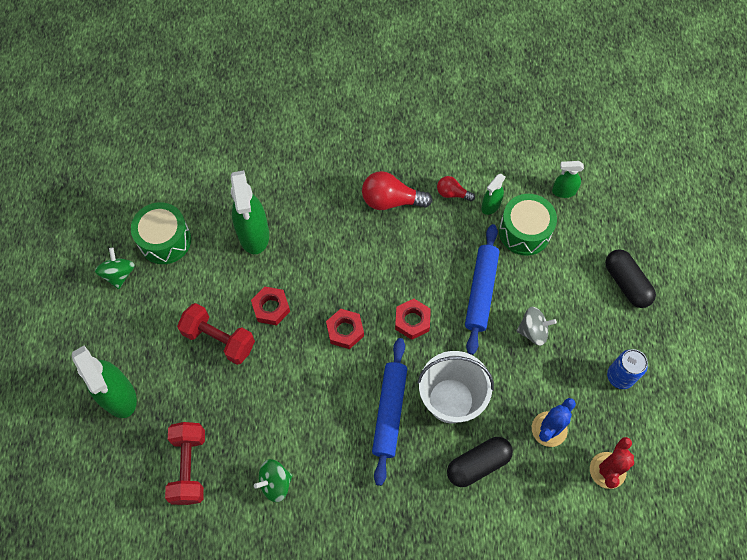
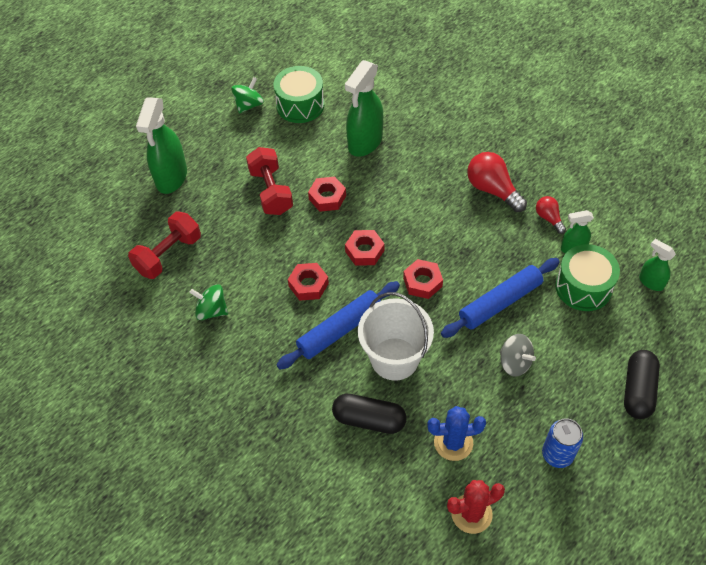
camera: 45 degrees right, 10 degrees down
none -> red nut [288,263,329,301]

